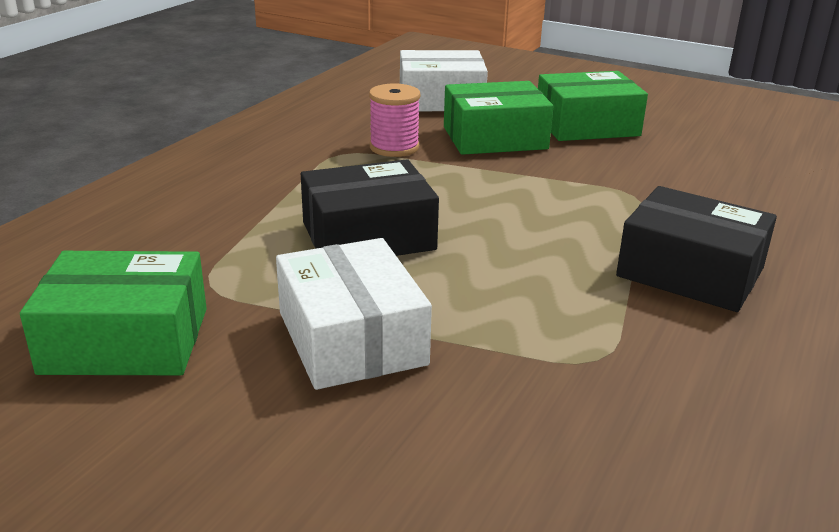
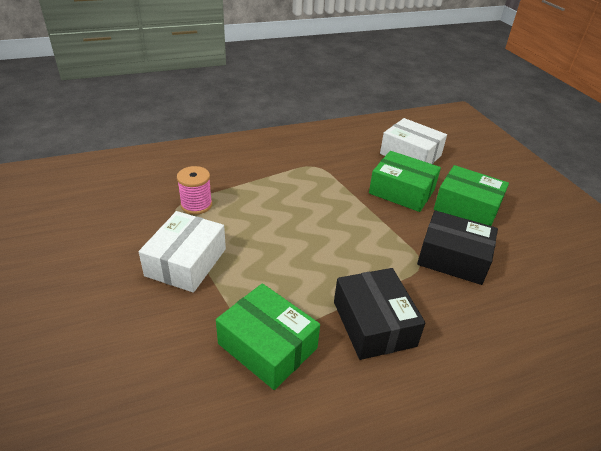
camera: 40 degrees right, 10 degrees up
green box [20,251,207,375] -> green box moved to [216,283,320,390]
black box [301,159,439,256] -> black box moved to [417,210,498,285]
pink spool [369,84,420,157] -> pink spool moved to [177,166,212,215]

